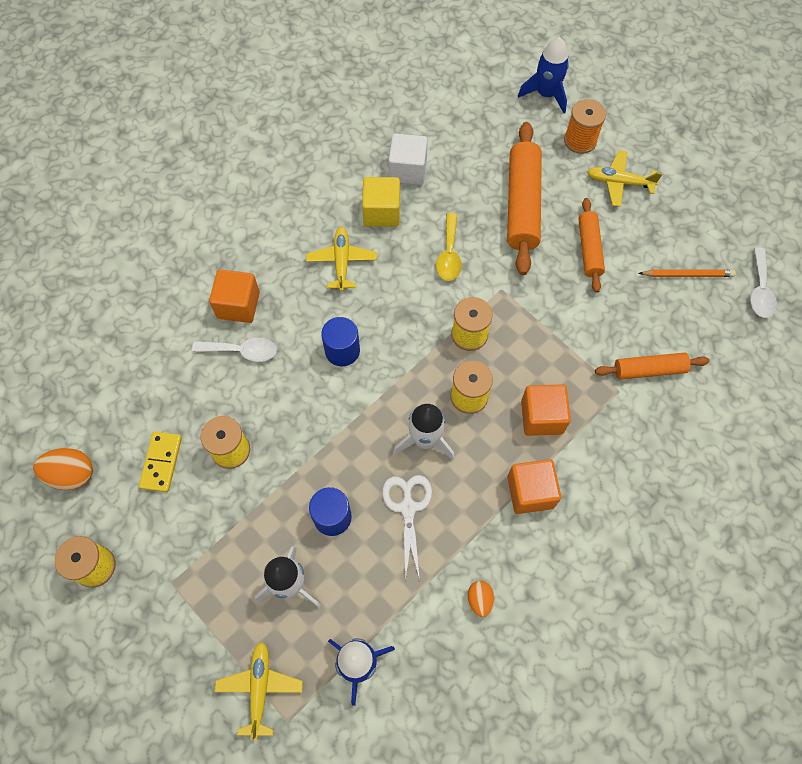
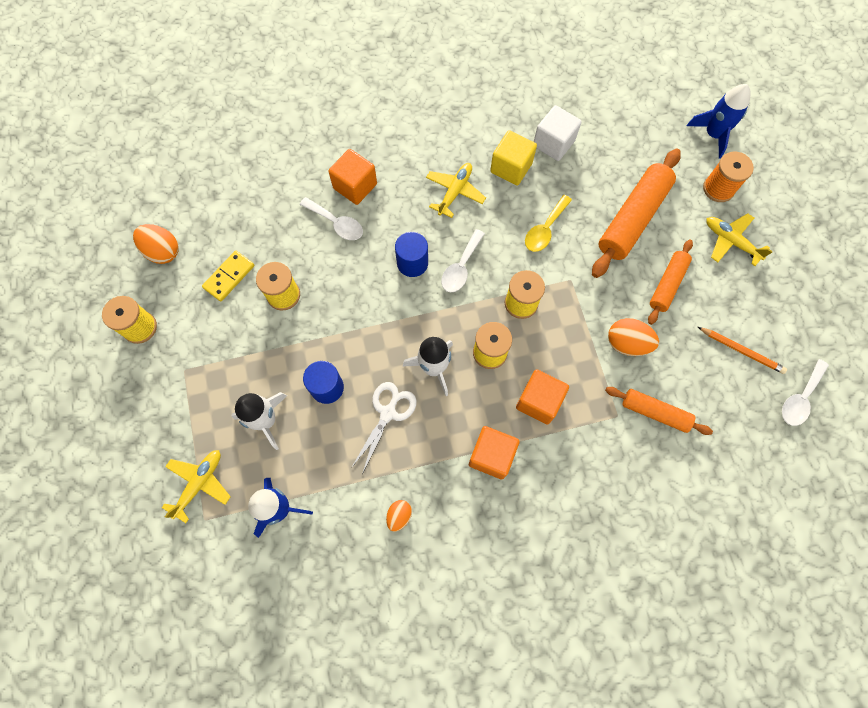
camera: 30 degrees right, 5 degrees up
none -> white spoon [441,229,485,292]
none -> orange egg [608,318,659,356]

